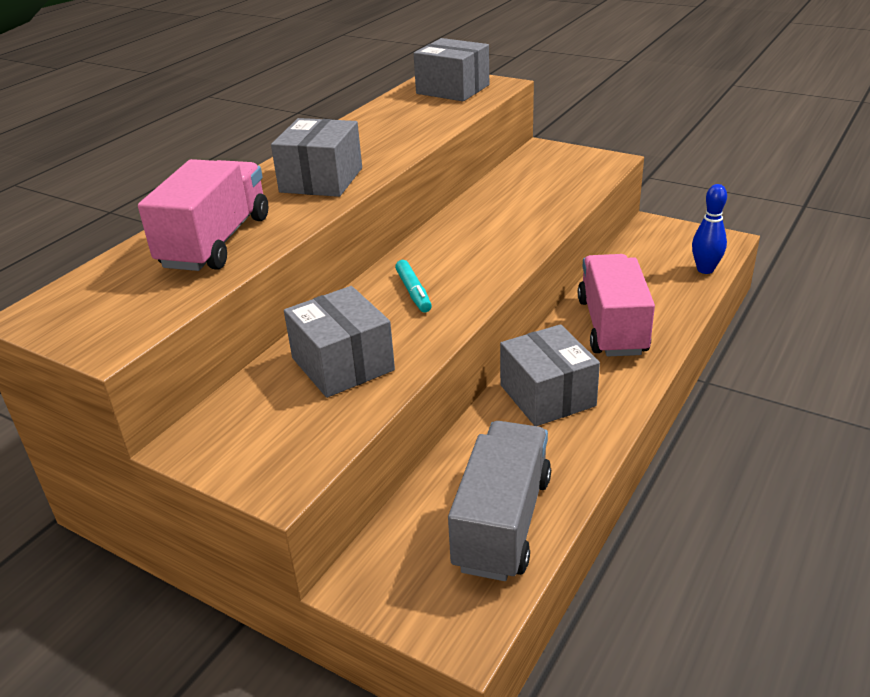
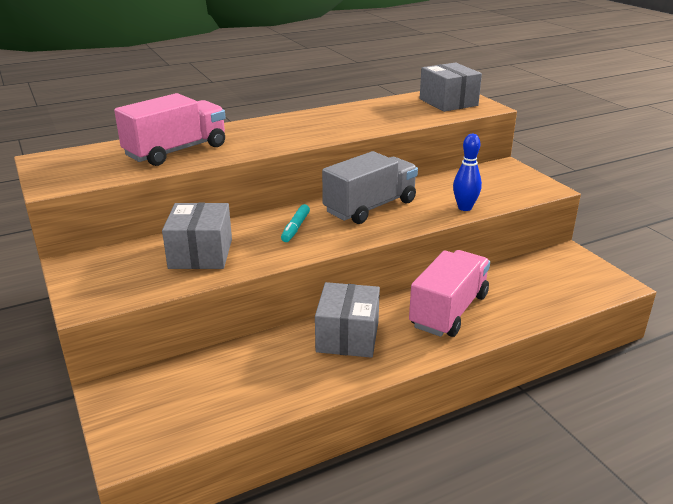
camera: 30 degrees right, 5 degrees down
grey box [271,118,362,197] -> none
grey truck [448,421,551,581] -> grey truck moved to [322,151,418,224]
blue bowling pin [692,184,727,274] -> blue bowling pin moved to [453,134,482,211]

